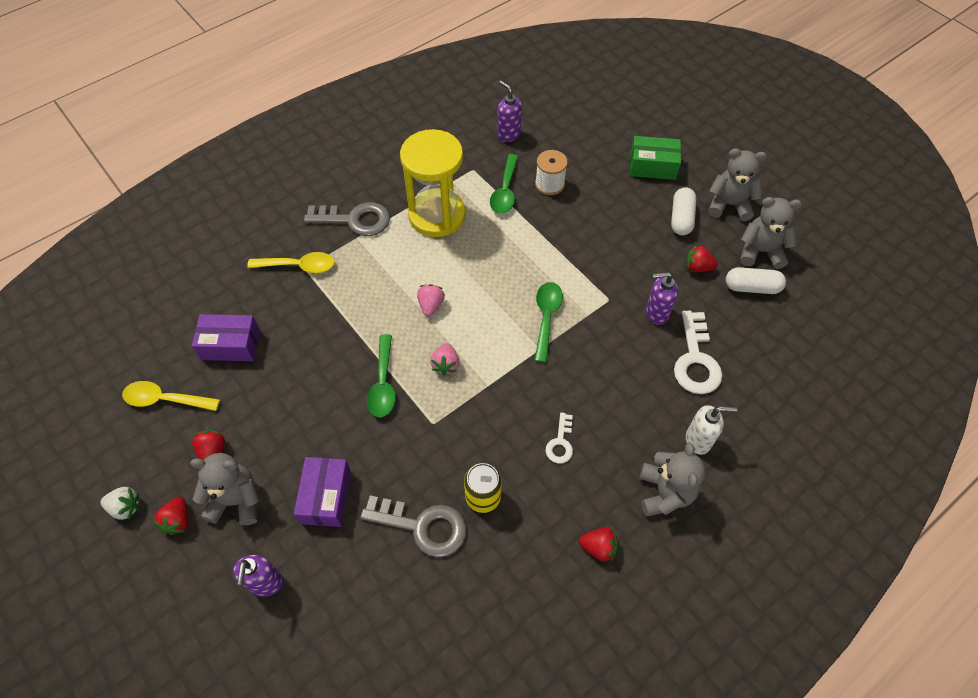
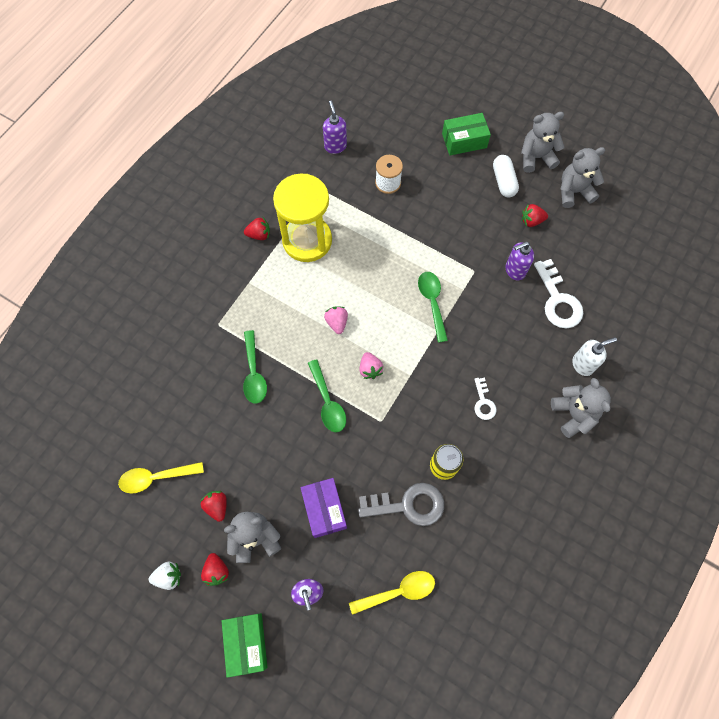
camera: 20 degrees left, 10 degrees up
purple box [192,314,260,361] -> none
yellow spoon [247,252,335,273] -> yellow spoon moved to [349,571,435,615]
grey key [304,202,390,236] -> none
green spoon [490,154,518,214] -> green spoon moved to [243,330,267,404]
purple soap dispenser [497,81,522,142] -> purple soap dispenser turned 45 degrees clockwise [323,101,347,154]
red strawberry [579,527,618,562] -> red strawberry moved to [244,218,270,240]
white capsule [726,267,786,294] -> none
none -> green box [222,613,268,678]

